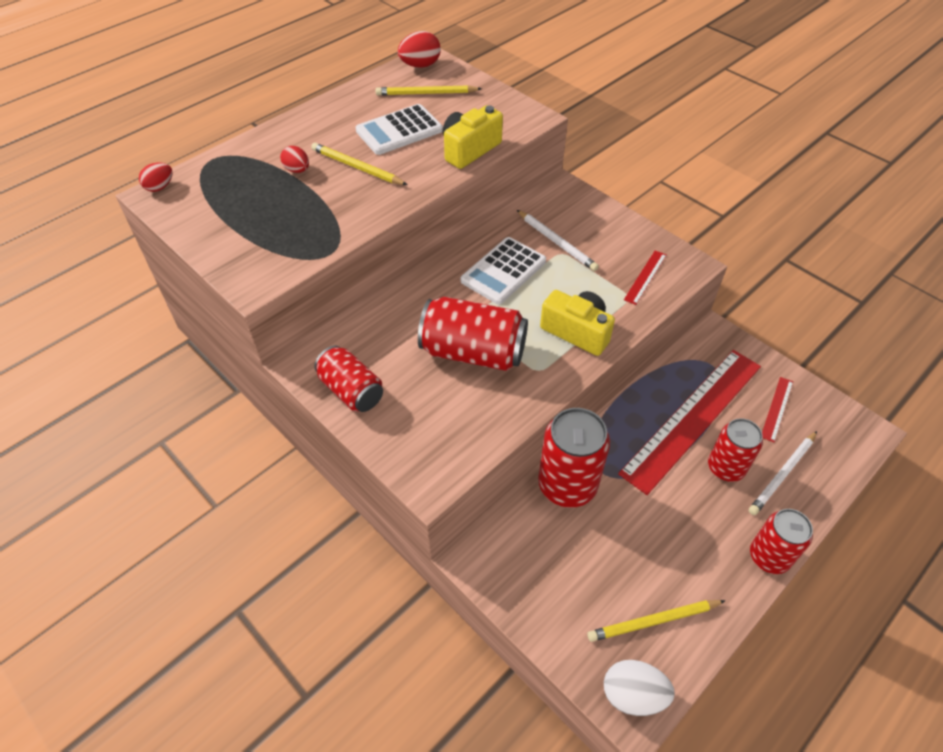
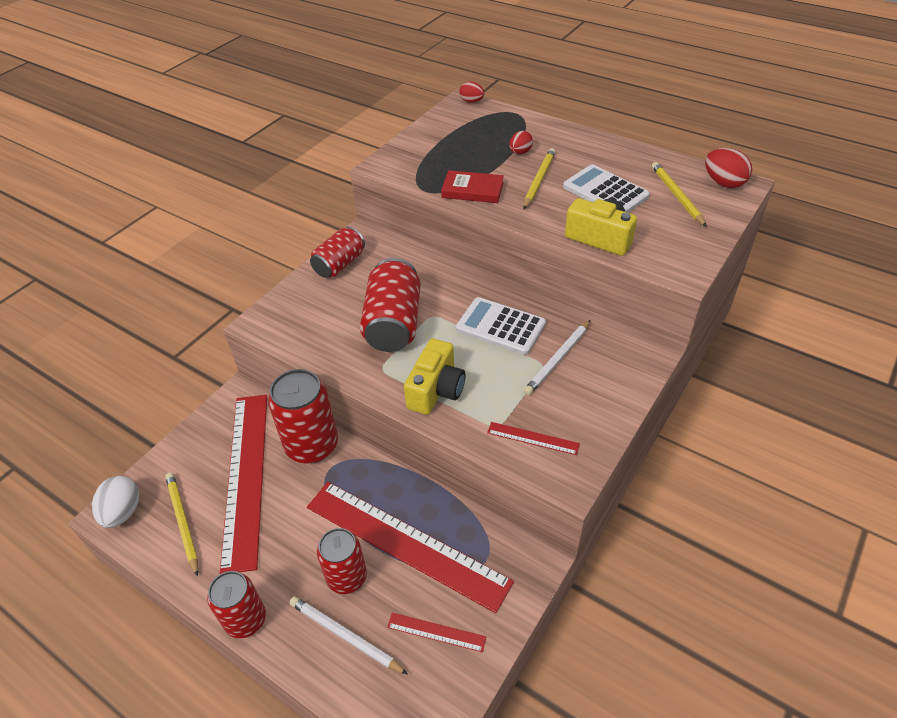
camera: 80 degrees right, 5 degrees down
none -> red ruler [220,395,267,574]
none -> red book [441,170,504,203]

